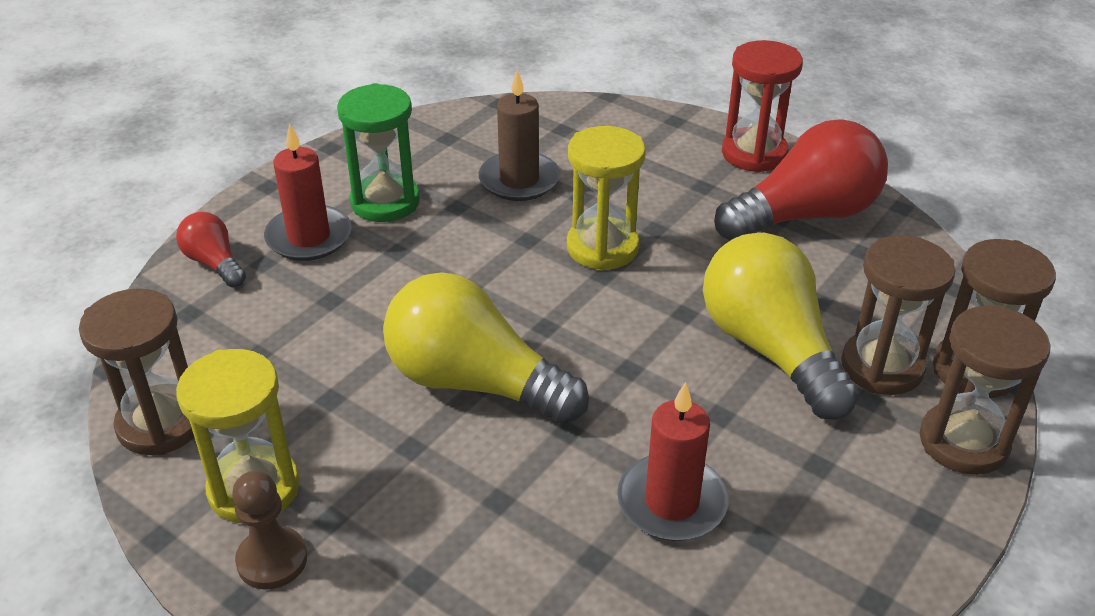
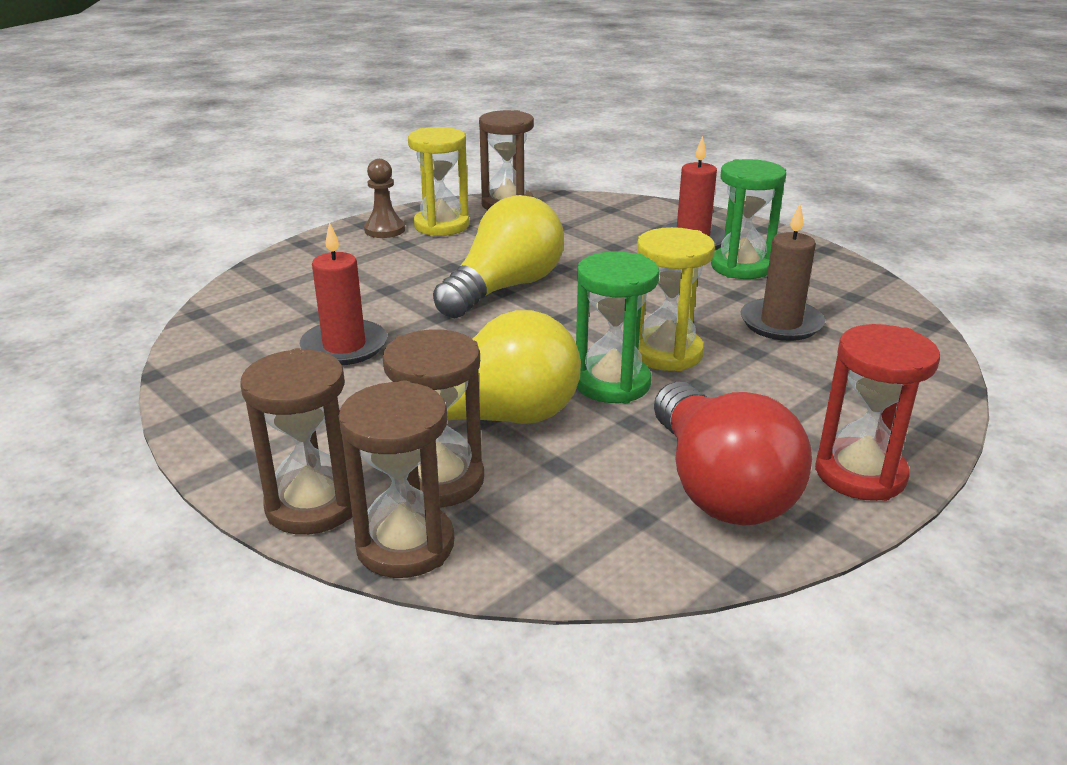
camera: 100 degrees right, 10 degrees down
red light bulb [176,212,246,287] -> none
none -> green hourglass [576,252,659,403]

